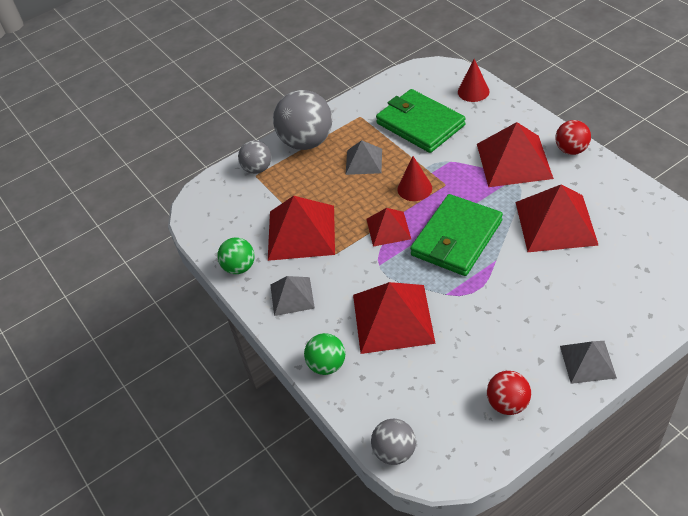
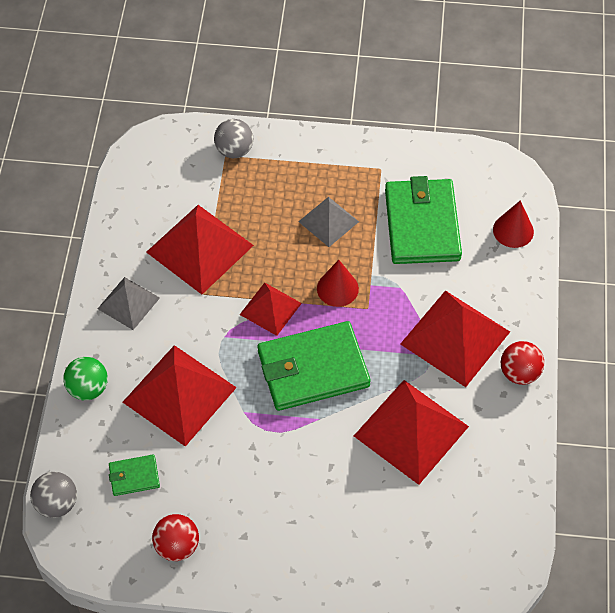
camera: 35 degrees right, 10 degrees up
green ball [217,238,255,274] -> none
grey ball [273,90,332,150] -> none
grey pyramid [560,341,617,384] -> none
none -> green wallet [109,454,160,496]

